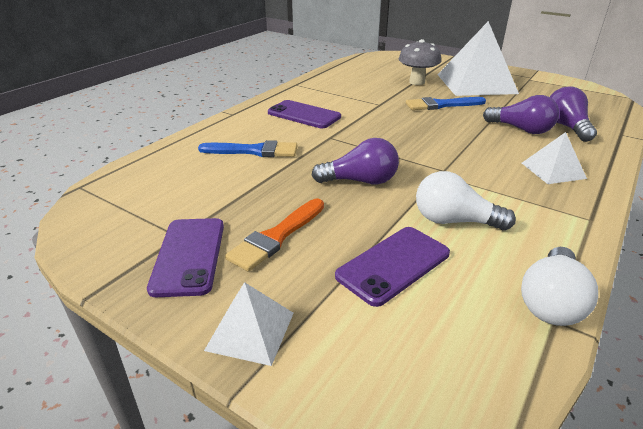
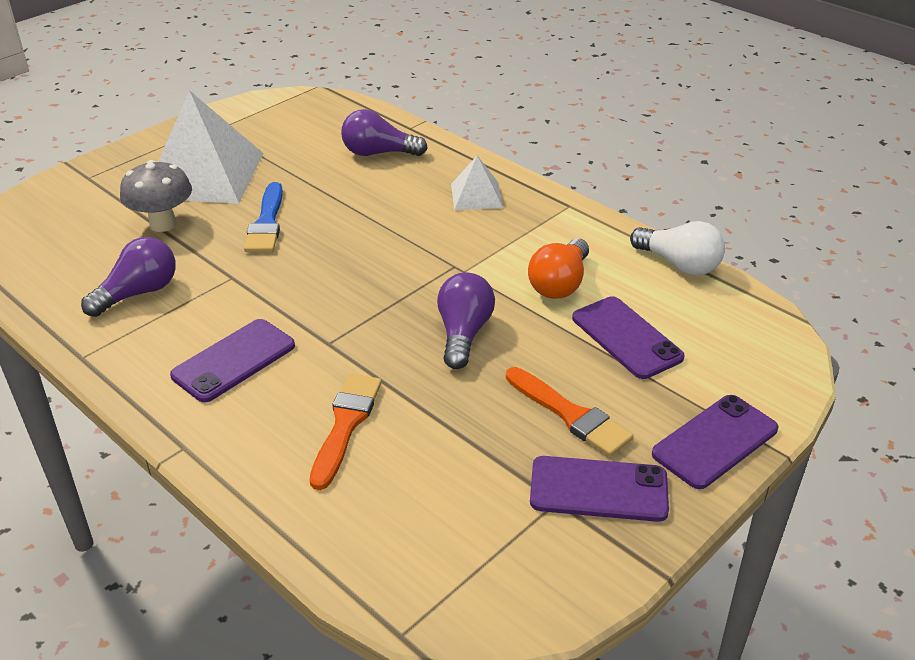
camera: 80 degrees left, 5 degrees up
blue brush [198,140,298,157] -> orange brush [309,374,382,490]
white pyramid [204,282,294,366] -> purple phone [652,395,778,489]
white light bulb [416,171,516,231] -> orange light bulb [528,239,589,299]
purple light bulb [483,95,559,134] -> purple light bulb moved to [81,237,176,317]

